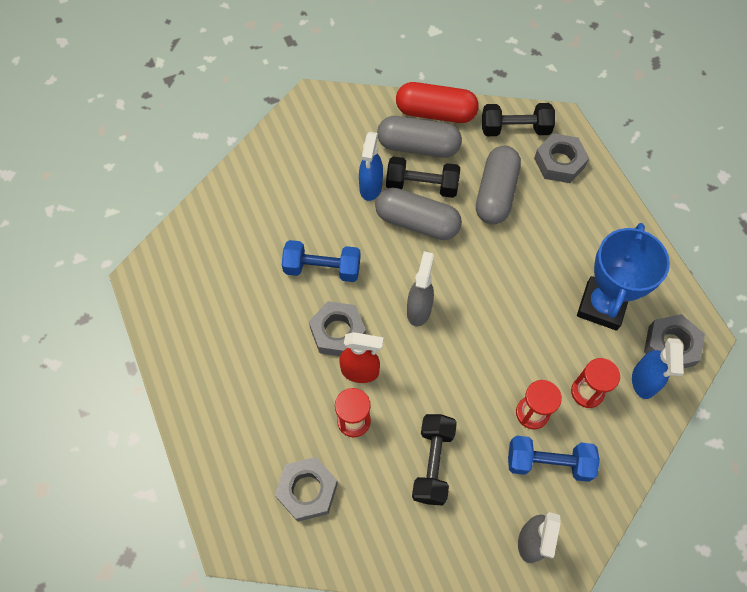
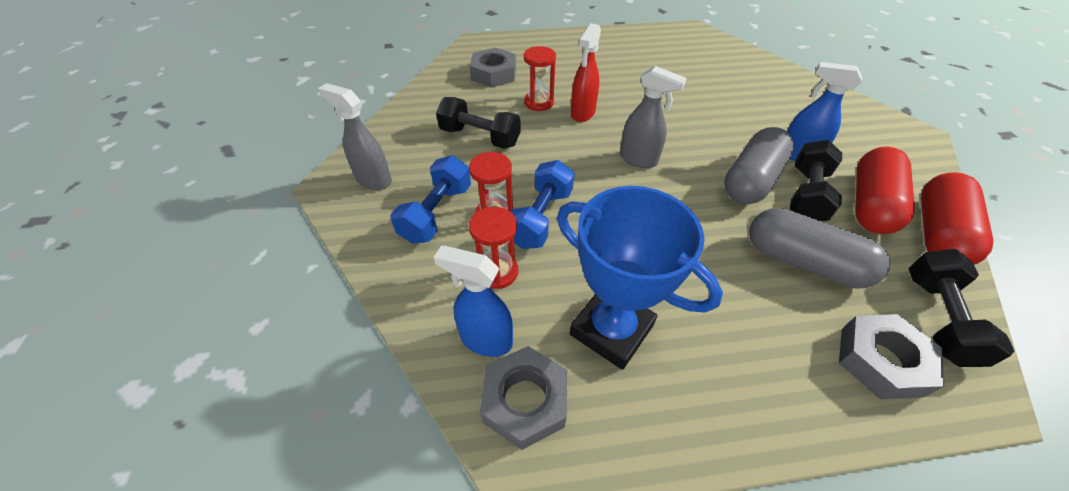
camera: 105 degrees right, 15 degrees down
blue dumbbell [282,240,361,282] -> blue dumbbell moved to [510,160,574,249]
grey nut [309,301,366,356] -> none
grey capsule [377,116,462,158] -> red capsule [856,147,915,234]

